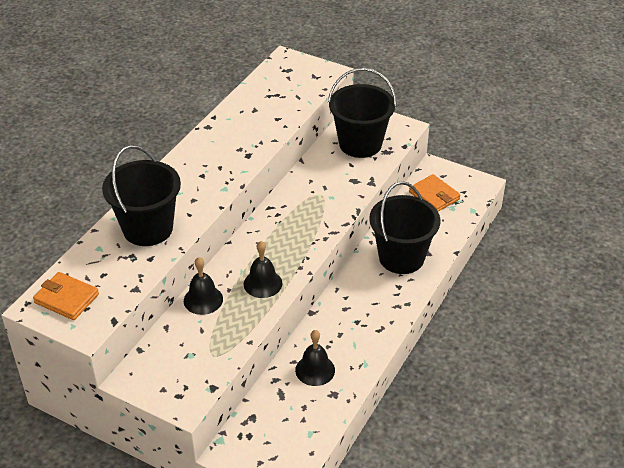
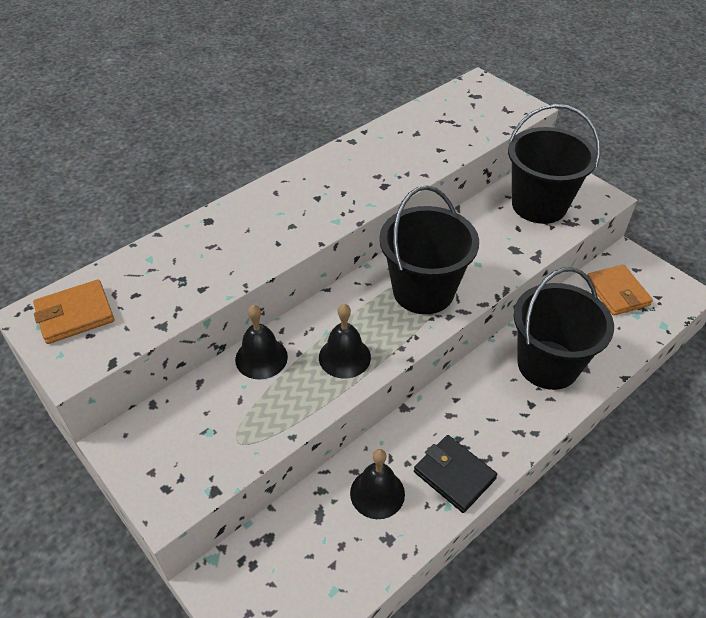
camera: 20 degrees right, 5 degrees up
orange wallet [33,272,99,320] -> orange wallet turned 75 degrees counterclockwise [33,279,114,344]
black bucket [102,145,181,246] -> black bucket moved to [379,186,479,314]
none -> black wallet [414,435,497,513]

